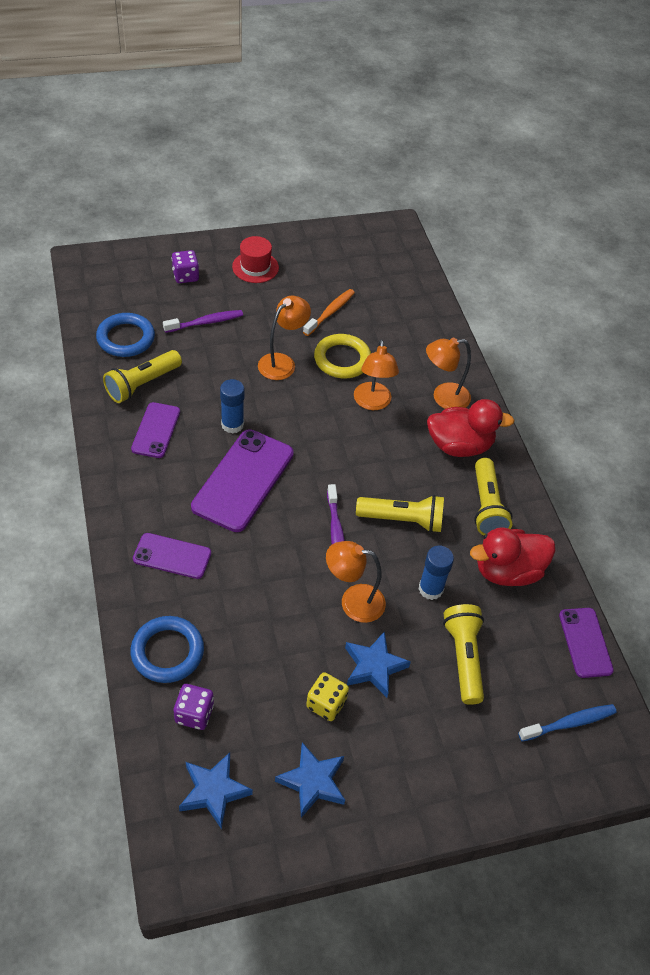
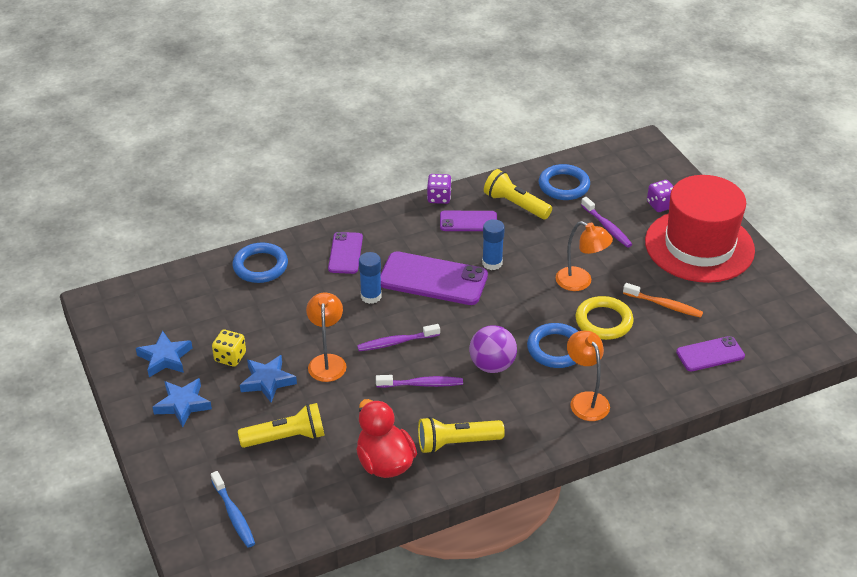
camera: 85 degrees right, 10 degrees down
purple dice [174,684,214,730] -> purple dice moved to [427,174,452,204]
blue star [179,753,253,829] -> blue star moved to [152,378,212,427]
red hat [232,236,279,283] -> red hat [645,175,755,283], size x2.30
orange lamp [354,339,399,410] -> blue ring [527,323,578,368]
yellow flashlight [356,495,444,533] -> purple toothbrush [376,375,463,388]
blue glue stick [419,546,454,600] -> blue glue stick moved to [359,252,382,304]
red duck [427,399,515,457] -> none
purple phone [559,608,614,678] -> purple phone moved to [676,336,745,371]
none -> purple ball [469,325,517,373]

